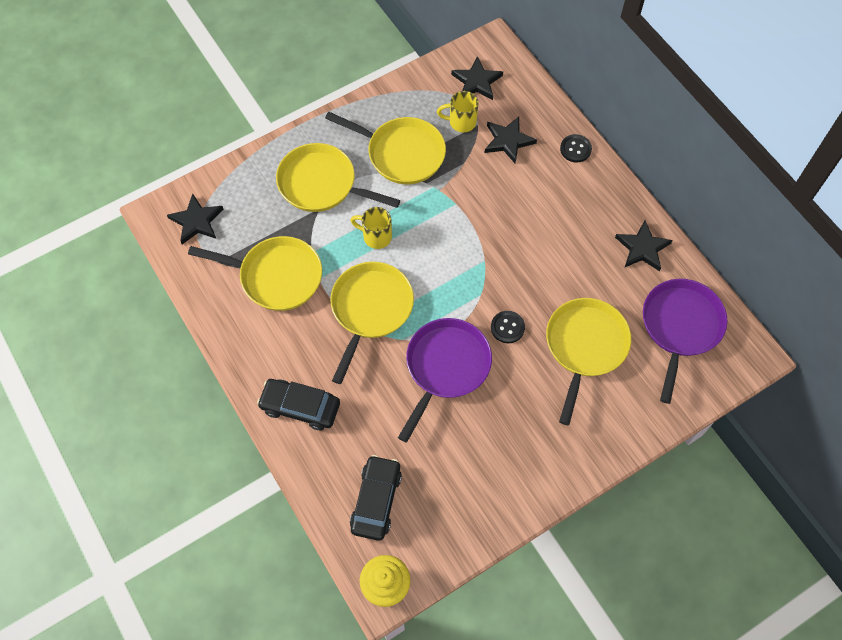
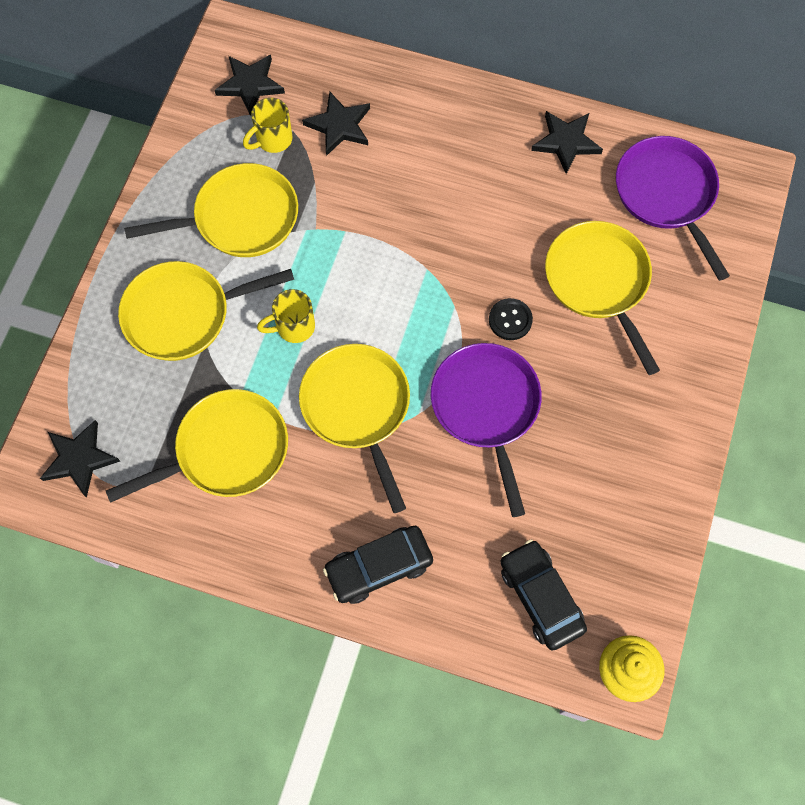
camera: 40 degrees left, 5 degrees up
black button [560,134,592,163] -> none

